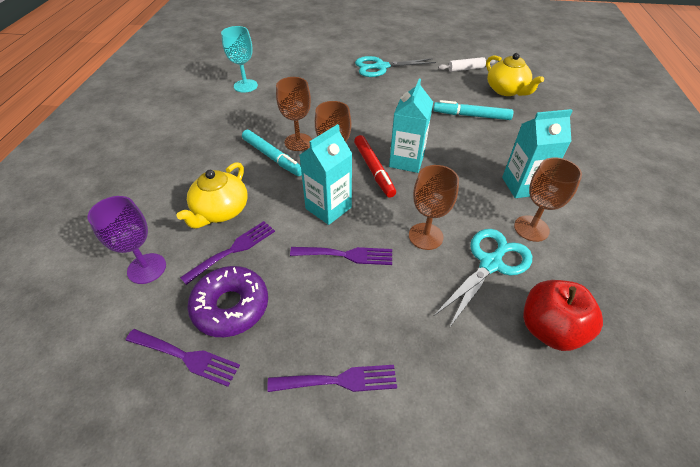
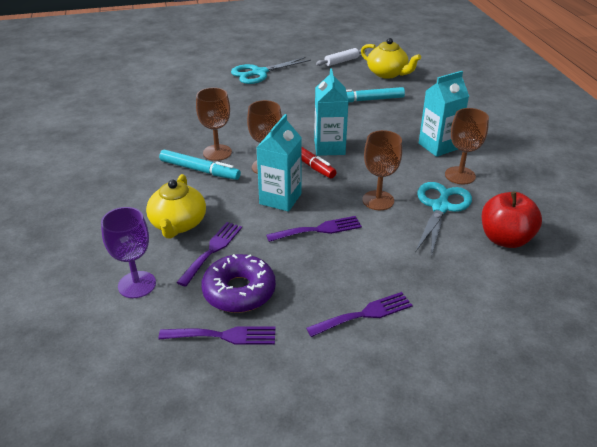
camera: 20 degrees left, 10 degrees down
turquoise goblet [221,26,258,93] -> none

